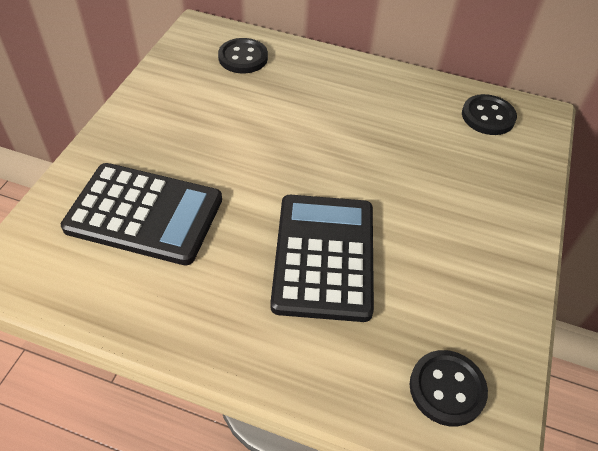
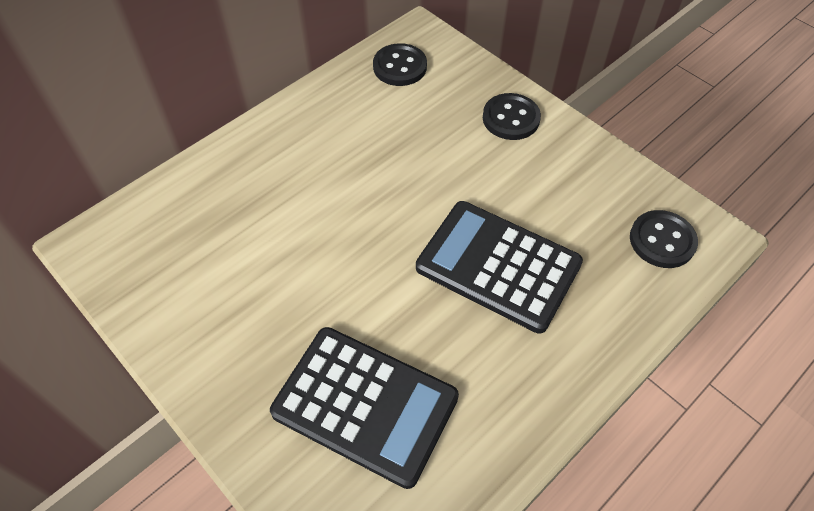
camera: 60 degrees left, 5 degrees up
black calculator [61,163,222,266] -> black calculator turned 75 degrees clockwise [270,327,459,489]
black button [218,38,268,73] -> black button moved to [483,93,541,140]

